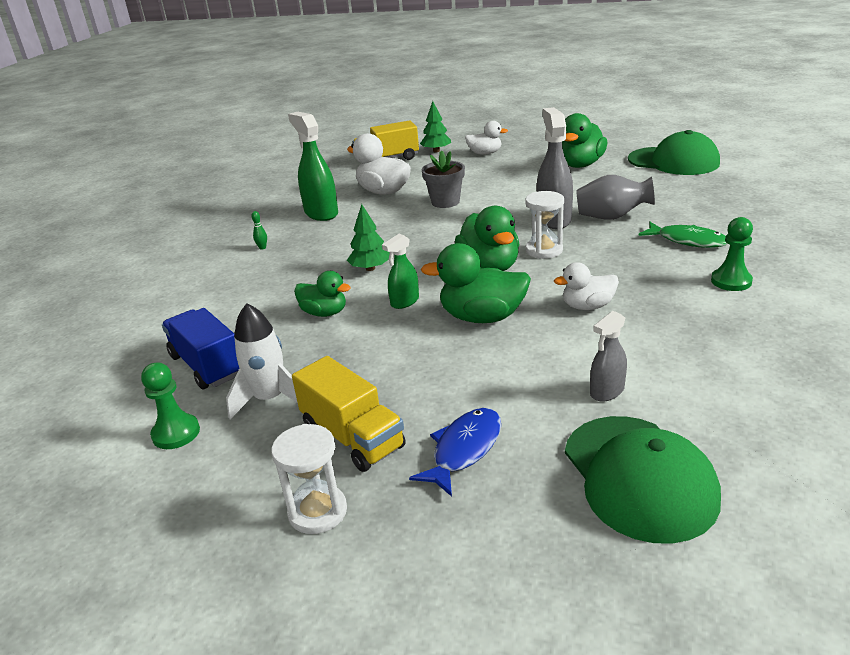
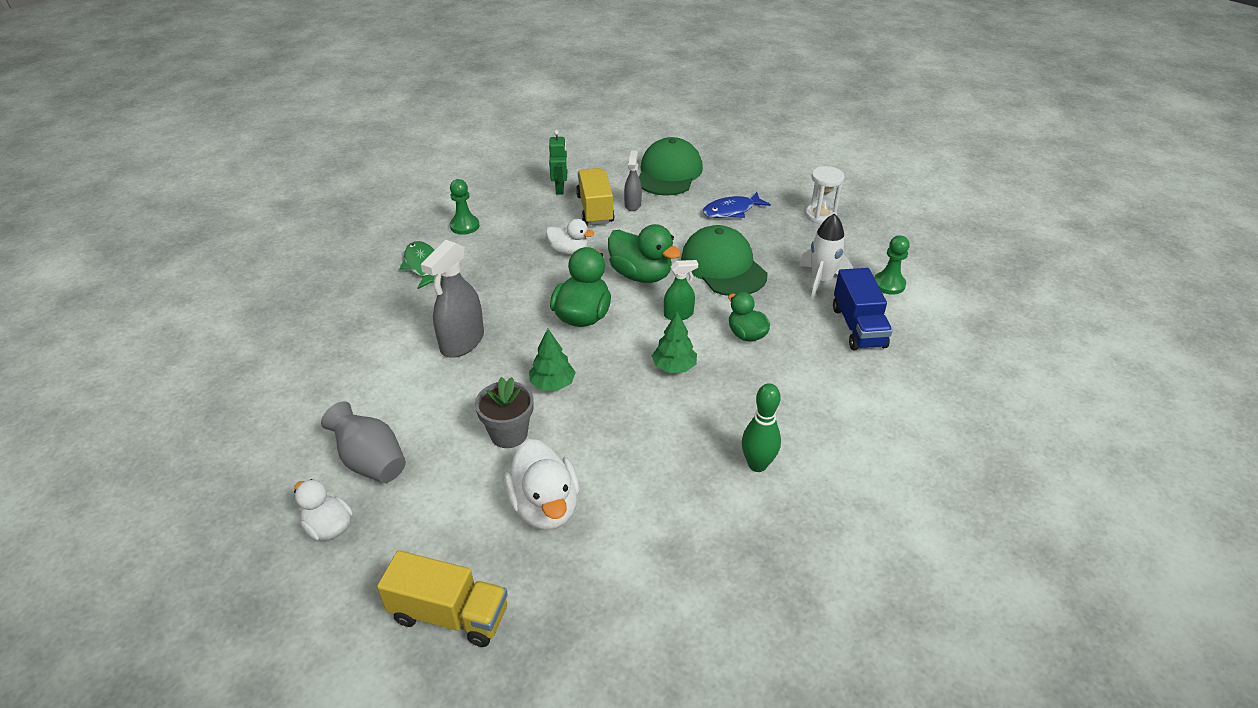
camera: 150 degrees left, 10 degrees up
green bowling pin [251,211,267,250] -> green bowling pin [742,383,781,472], size x2.20
green spray bottle [288,112,338,221] -> none
yellow truck [292,356,406,472] -> yellow truck moved to [576,168,615,225]
green tree [420,101,451,152] -> green tree moved to [529,329,576,391]
white hourglass [525,191,564,259] -> none
green duck [562,113,608,168] -> none
grey vase [576,175,655,220] -> grey vase moved to [321,401,406,483]
grey spray bottle [590,311,627,402] -> grey spray bottle turned 75 degrees counterclockwise [624,151,642,211]
green cap [628,130,720,175] -> green cap moved to [681,225,768,296]
none -> green robot [549,130,568,195]

